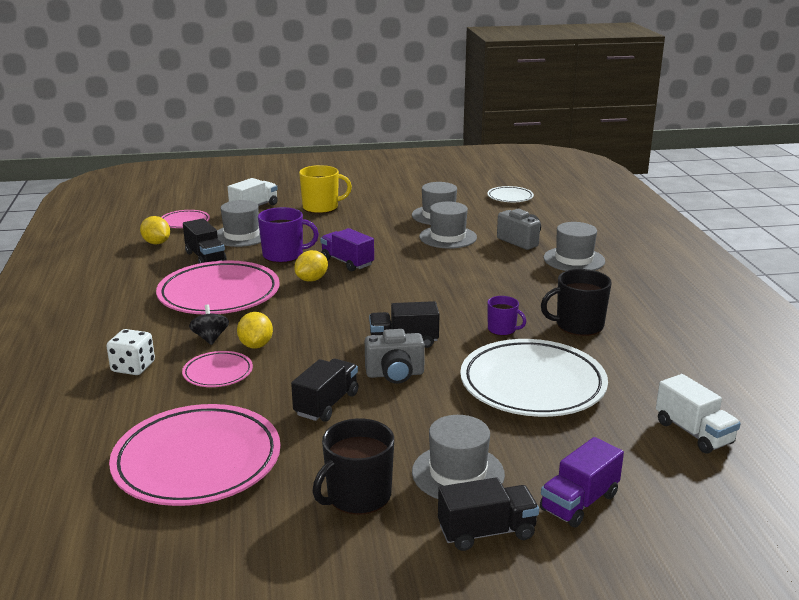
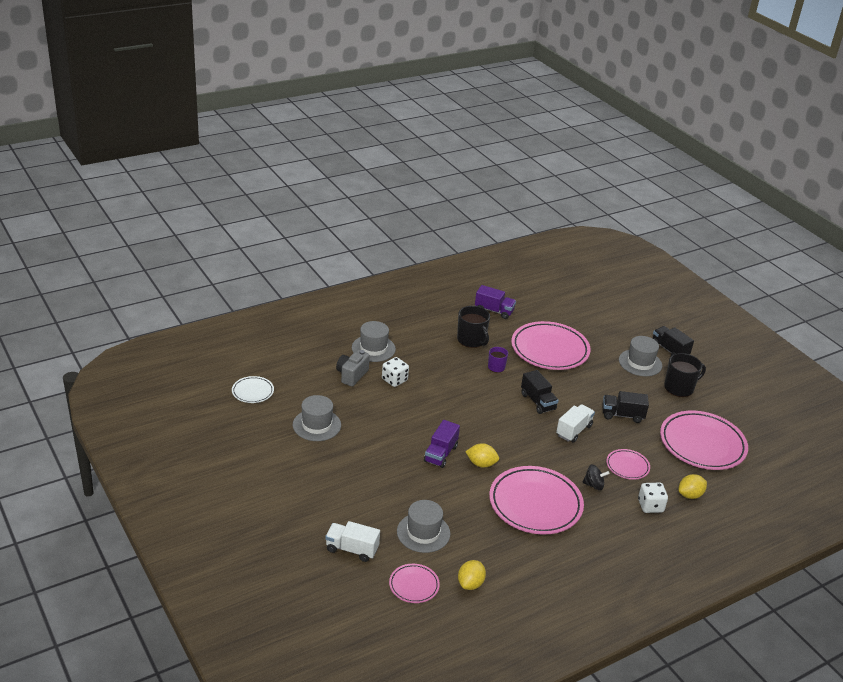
camera: 115 degrees left, 10 degrees up
black truck [183,218,226,263] -> none
black spinning top [189,304,229,345] -> black spinning top turned 135 degrees counterclockwise [582,465,610,490]
yellow lemon [237,312,273,349] -> yellow lemon moved to [679,474,707,499]
purple mug [258,207,319,263] -> none
yellow mug [299,165,352,214] -> none
black mug [313,419,394,515] -> black mug turned 45 degrees counterclockwise [664,353,706,397]
grey camera [365,329,425,384] -> none
grey hat [419,201,477,249] -> none
white plate [460,339,608,417] -> pink plate [511,321,591,370]
purple truck [540,437,624,527] -> purple truck moved to [475,285,516,319]
white truck [656,374,741,453] -> white truck moved to [556,404,595,443]
none -> white dice [382,357,409,387]

